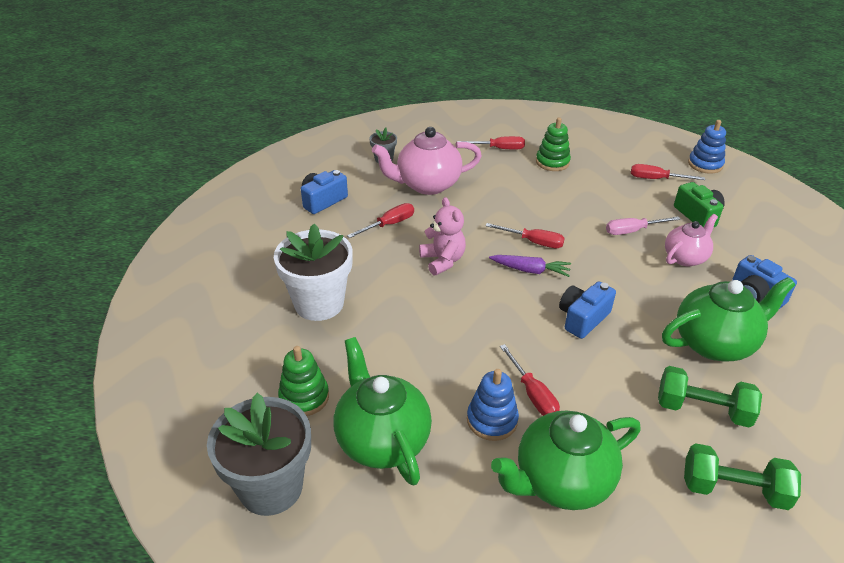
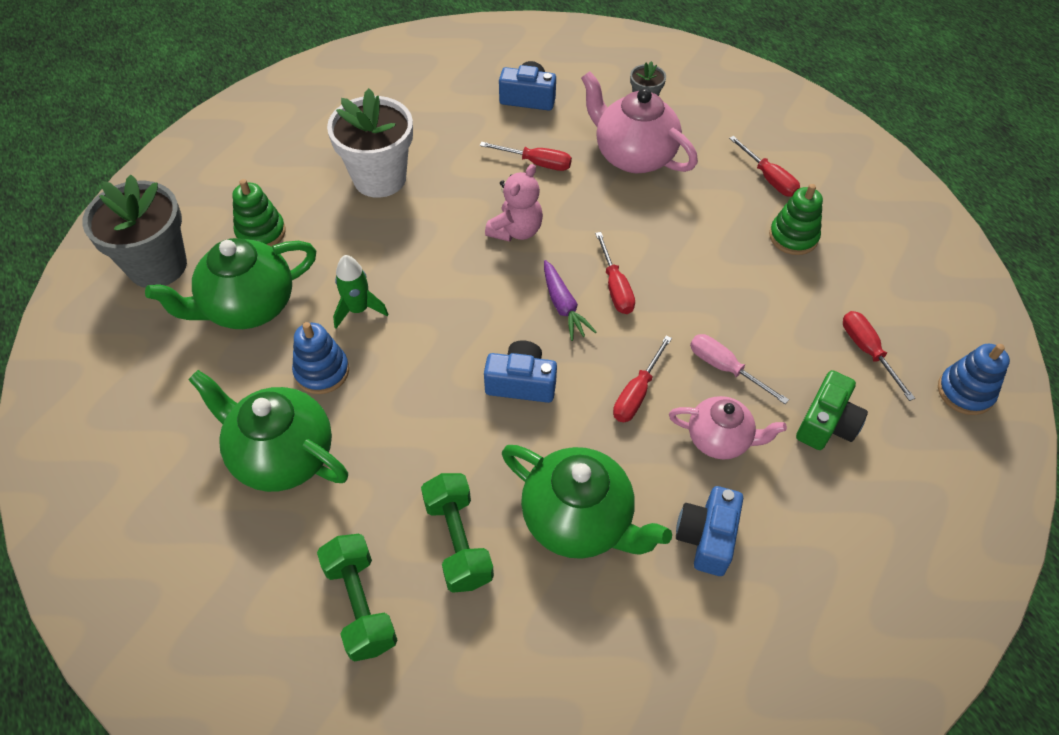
camera: 55 degrees right, 15 degrees up
green teapot [333,337,432,486] -> green teapot turned 150 degrees counterclockwise [145,238,316,329]
red screwdriver [500,344,560,416] -> red screwdriver moved to [613,335,672,422]
none -> green rocket [333,255,388,328]

